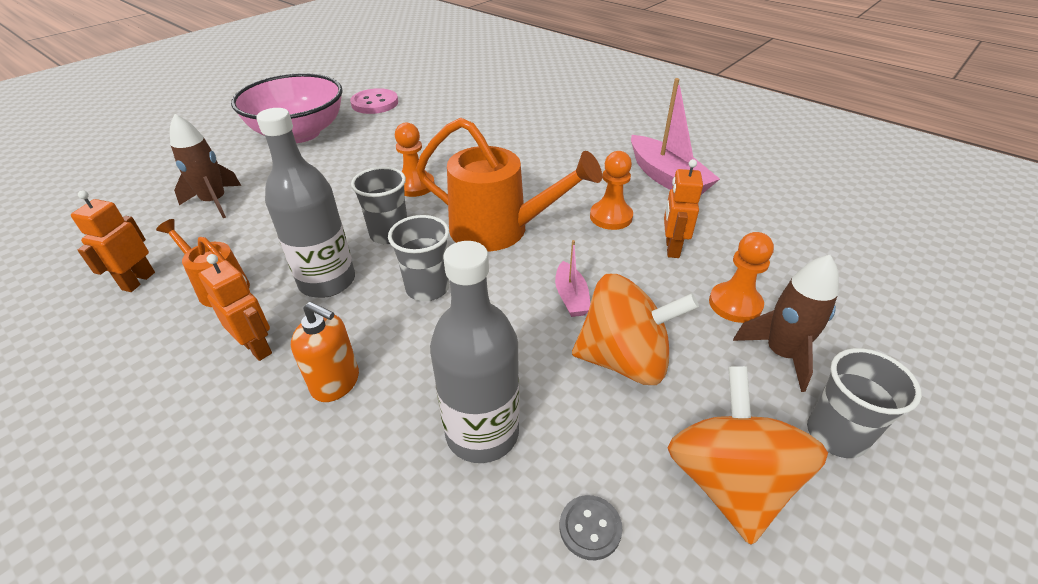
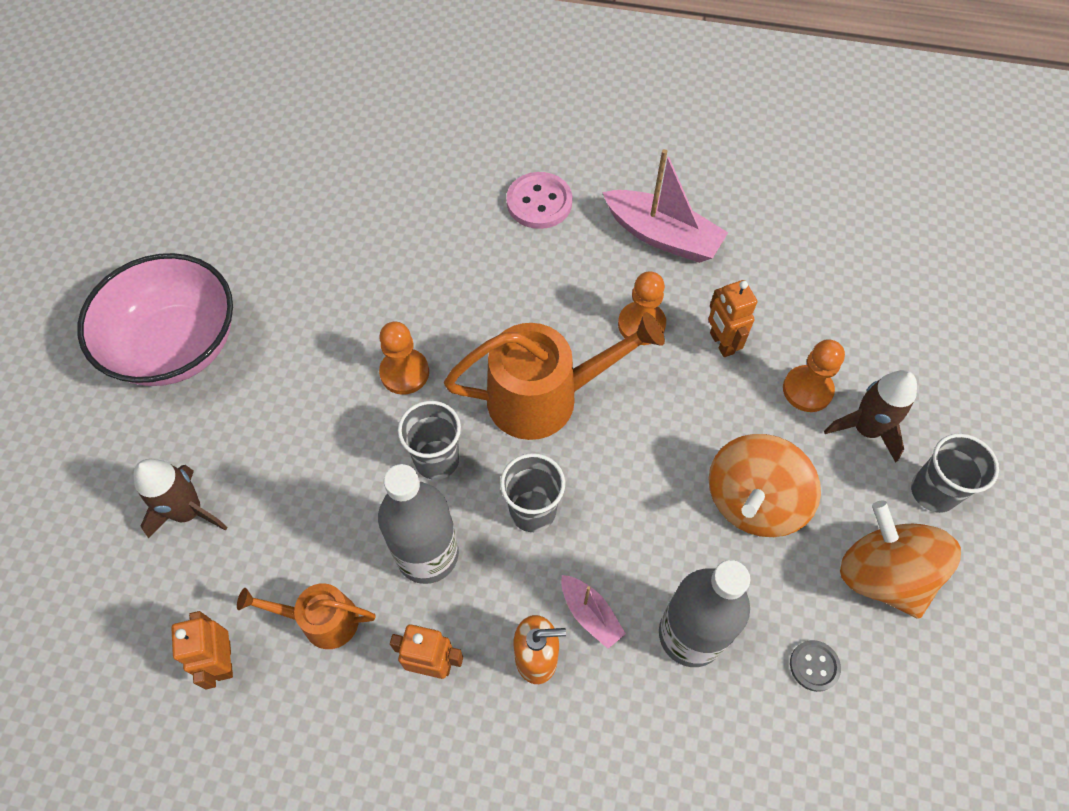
camera: 30 degrees left, 20 degrees up
pink button [350,88,398,114] -> pink button moved to [507,172,572,229]
pink boat [555,240,590,317] -> pink boat moved to [561,575,626,649]
orange spinning top [572,274,699,385] -> orange spinning top turned 150 degrees clockwise [709,434,821,537]

